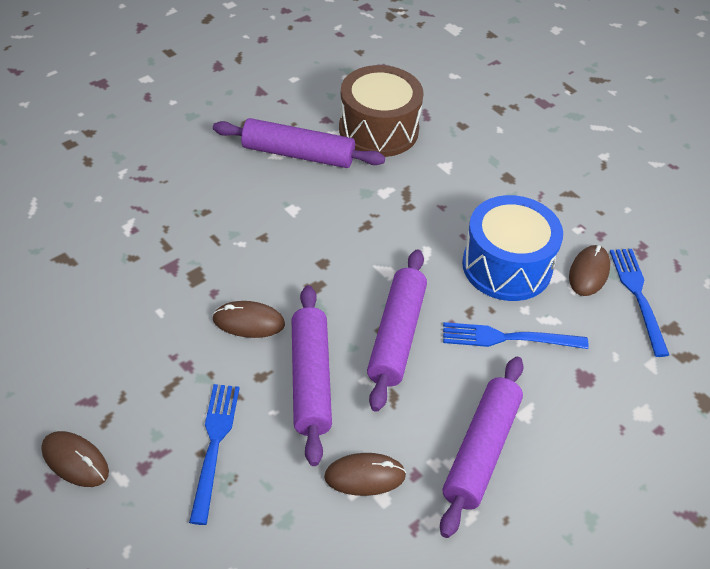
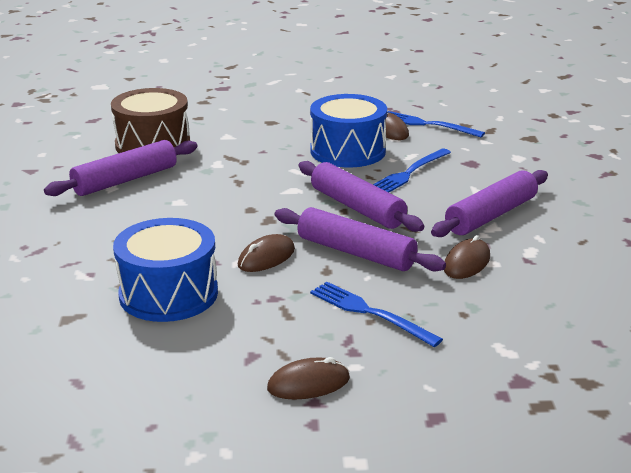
camera: 50 degrees left, 20 degrees down
purple rolling pin [440,357,524,538] -> purple rolling pin turned 75 degrees clockwise [431,170,548,237]
none -> blue drum [113,218,218,322]

